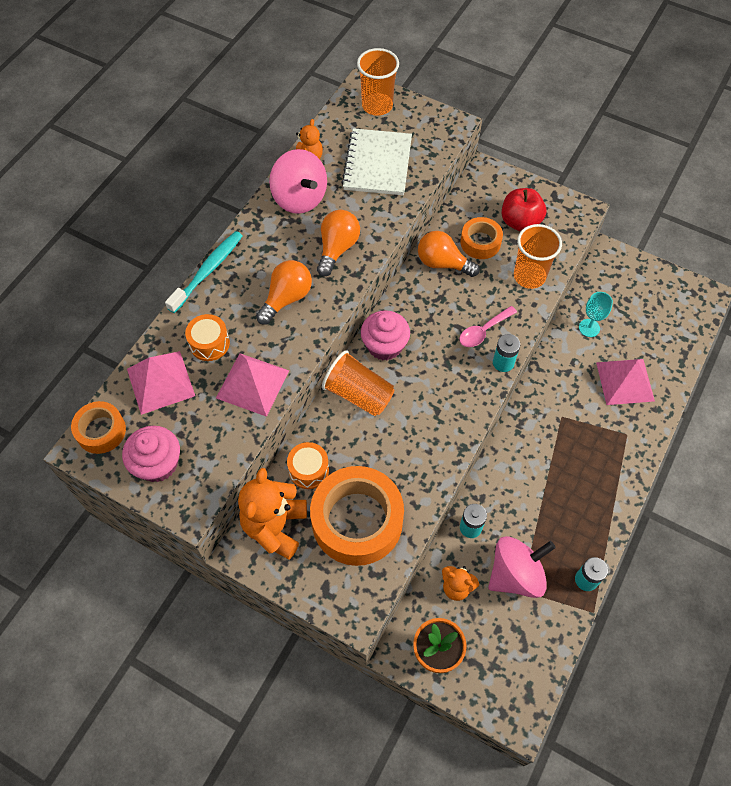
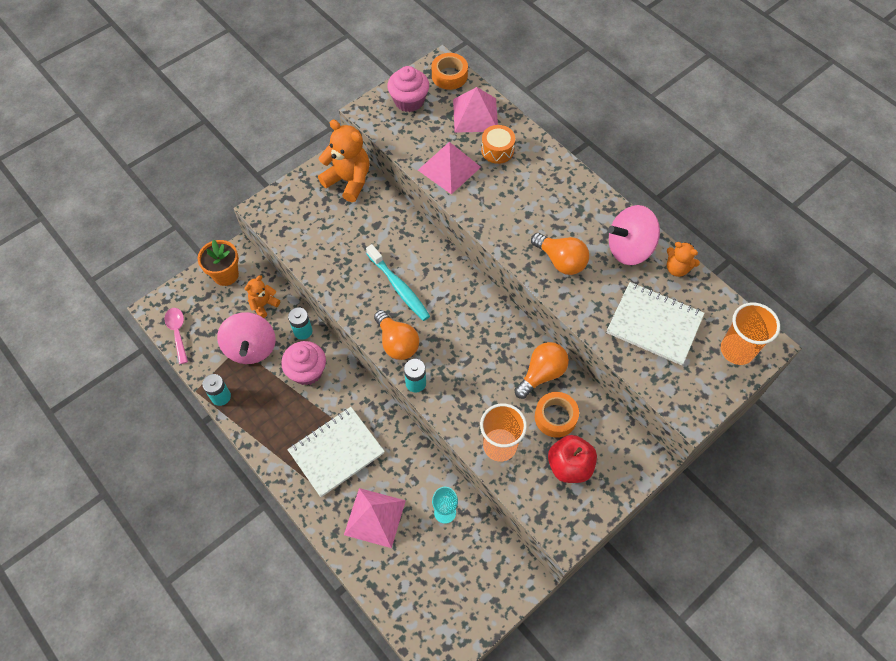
camera: 110 degrees right, 0 degrees up
turquoise toothbrush [165,231,242,313] -> turquoise toothbrush moved to [366,244,430,321]
orange light bulb [256,260,312,325] -> orange light bulb moved to [374,310,419,360]
orange drum [287,442,329,489] -> none
orange tape [310,466,404,566] -> none
orange cup [322,350,394,416] -> none
pink cupcake [361,310,410,360] -> pink cupcake moved to [281,341,326,385]
pink spoon [459,306,517,347] -> pink spoon moved to [165,308,188,364]
none -> white notebook [287,407,385,497]

